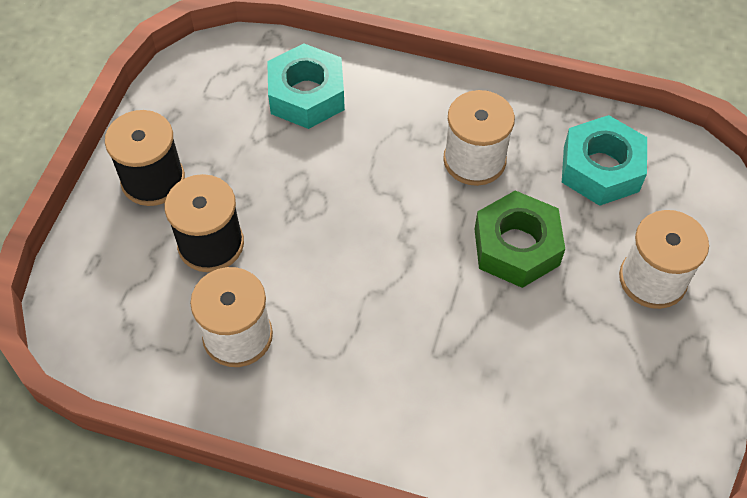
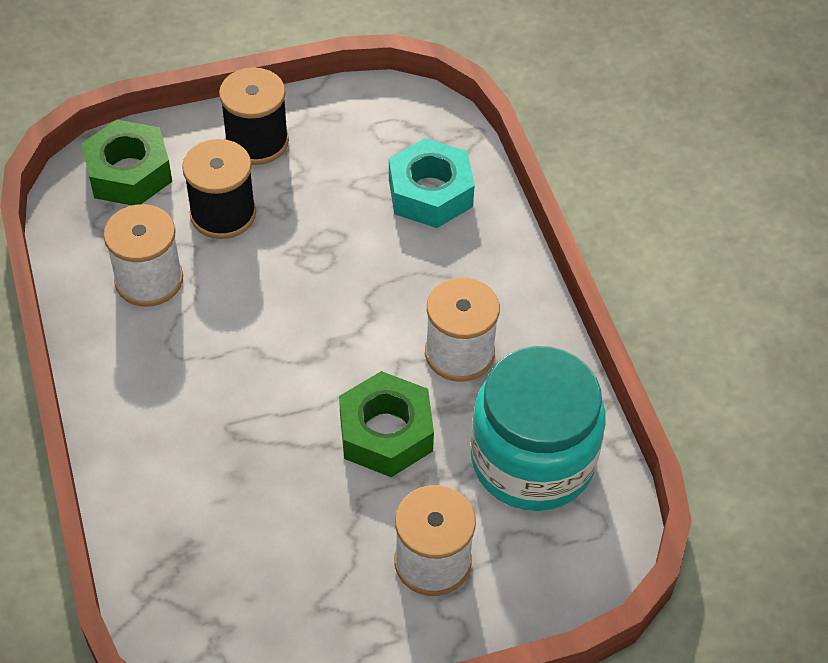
camera: 55 degrees right, 5 degrees down
turquoise nut [562,115,647,206] -> turquoise jar [471,346,606,511]
none -> green nut [81,119,172,205]

